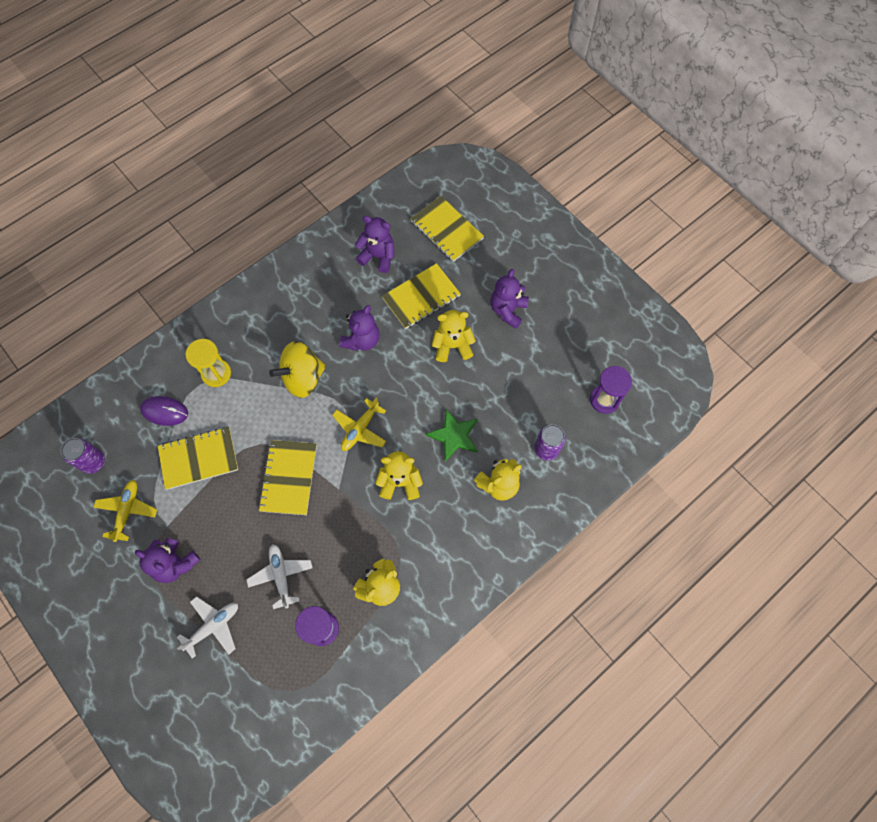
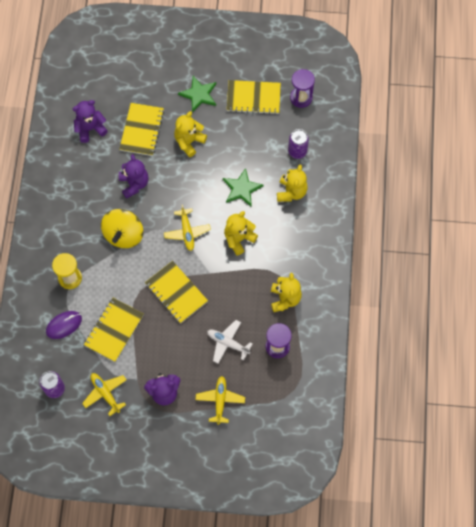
camera: 45 degrees left, 0 degrees up
white plane [177,596,238,659] -> yellow plane [196,376,245,425]
yellow notebook [411,196,484,262] -> yellow notebook moved to [227,80,281,114]
purple teddy bear [490,269,529,329] -> green star [178,76,216,113]

